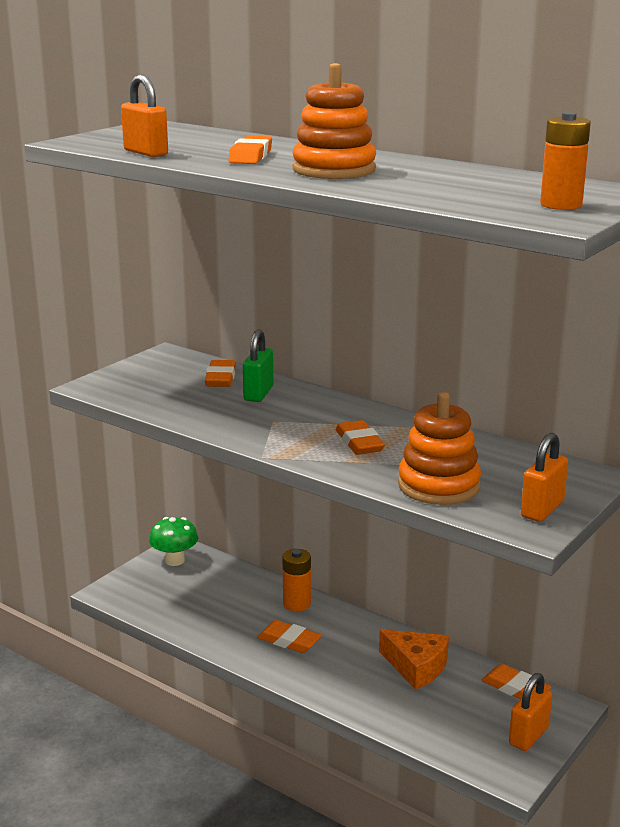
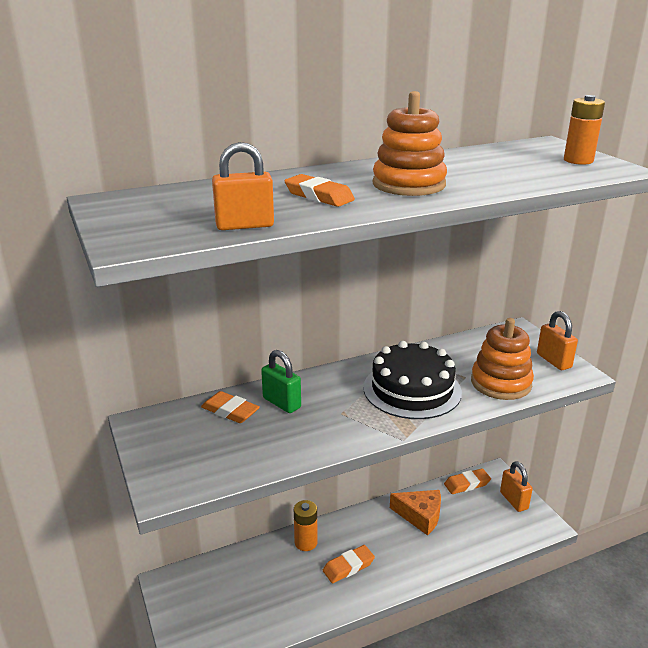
camera: 60 degrees left, 5 degrees up
green mushroom [149,517,198,566] -> none
orange eraser [336,420,385,455] -> black cake [363,341,462,419]
orange cheese [379,629,449,690] -> orange cheese turned 45 degrees clockwise [390,490,441,536]

